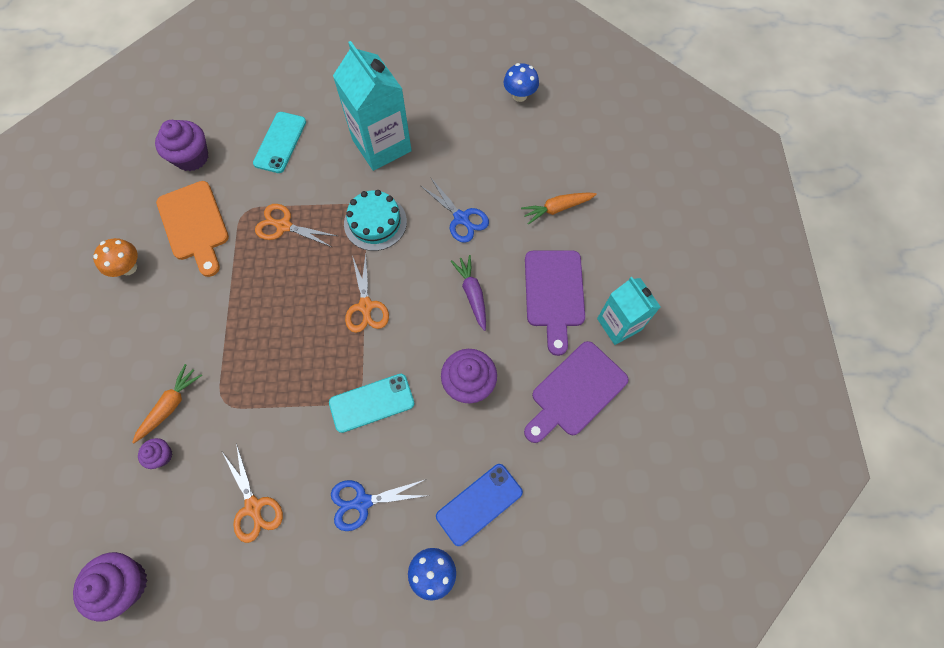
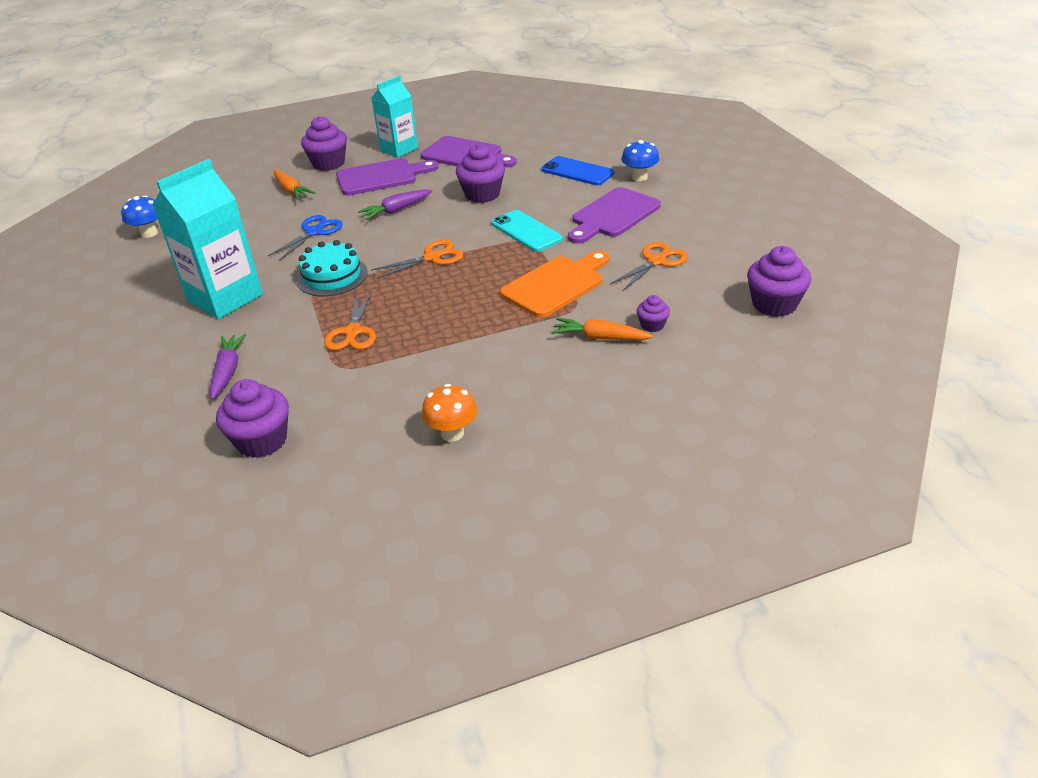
camera: 105 degrees left, 30 degrees down
orange cutting board [156,181,229,277] -> orange cutting board moved to [500,251,610,318]
turquoise phone [253,112,306,173] -> purple carrot [209,334,247,399]
blue scissors [331,480,428,531] -> purple cutting board [568,187,661,244]
none -> purple cupcake [301,116,347,171]

